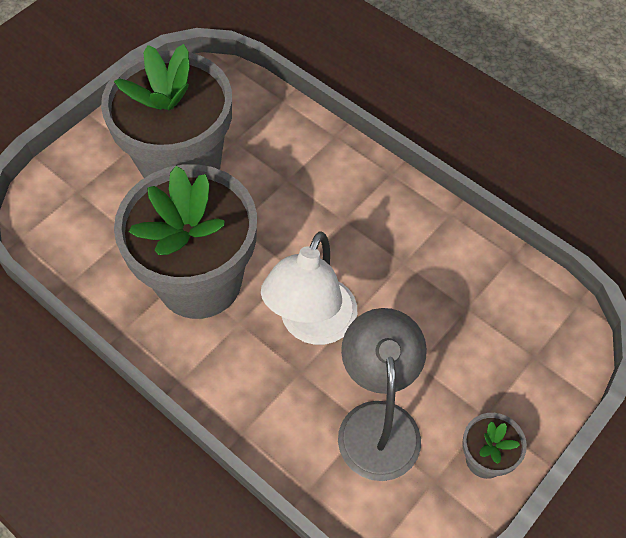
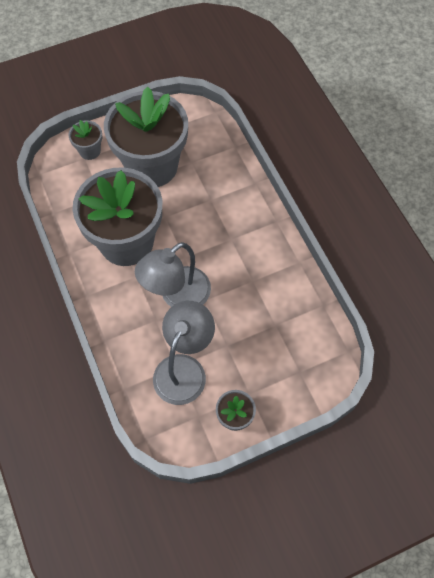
camera: 25 degrees right, 5 degrees up
white lamp [261,232,357,345] -> grey lamp [135,242,211,307]
none -> grey flower pot [69,120,102,160]

